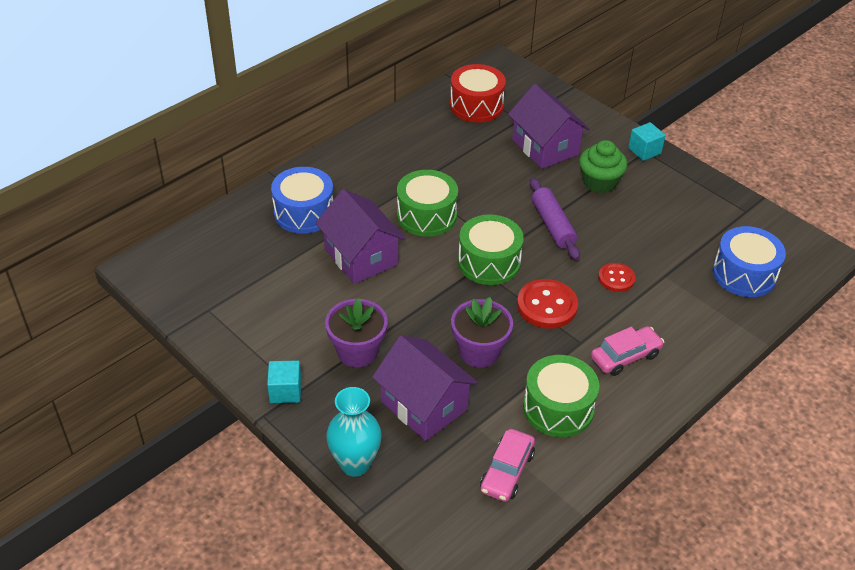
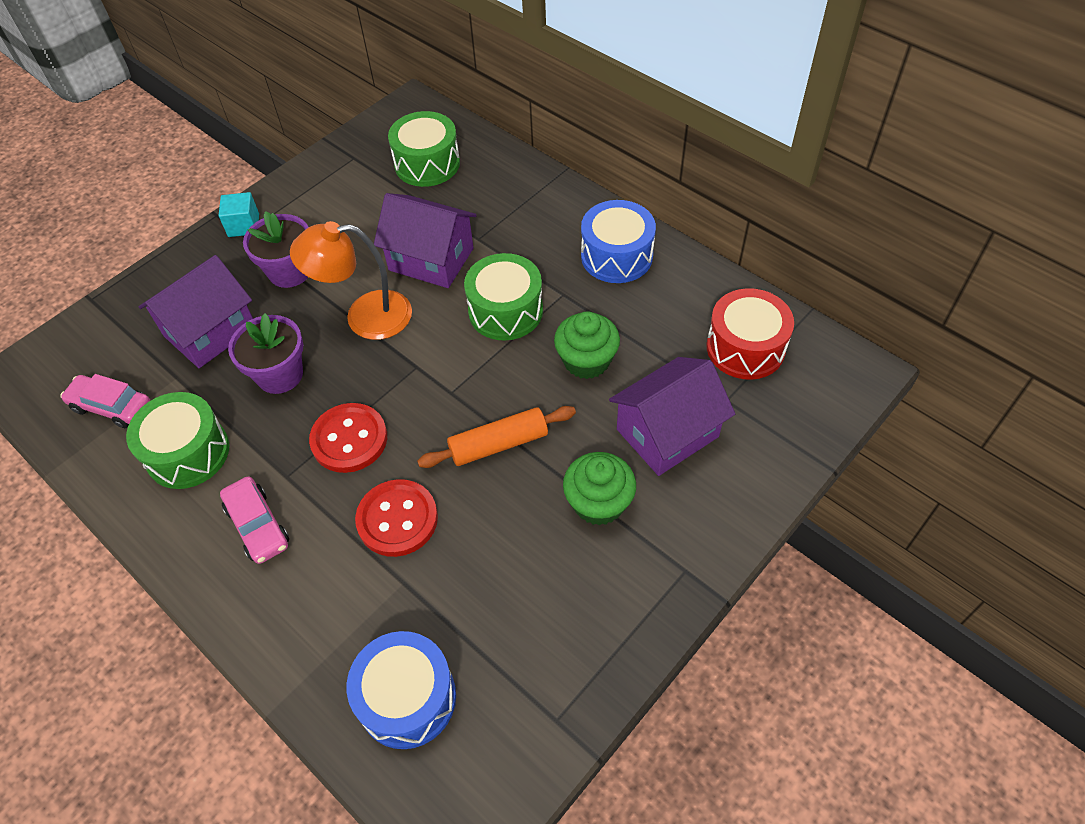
camera: 90 degrees right, 10 degrees up
blue drum [271,167,333,234] -> blue drum moved to [581,200,656,283]
purple house [316,189,406,284] -> purple house turned 60 degrees clockwise [374,193,477,288]
turquoise vase [326,387,382,477] -> none
green drum [458,214,524,285] -> green drum moved to [388,111,460,187]
purple rolling pin [530,178,580,260] -> orange rolling pin [417,406,576,468]
red button [598,263,635,292] -> red button [355,479,438,557], size x1.61
turquoise cube [628,122,666,161] -> none
none -> orange lamp [290,221,412,340]
none -> green cupcake [554,311,620,379]

